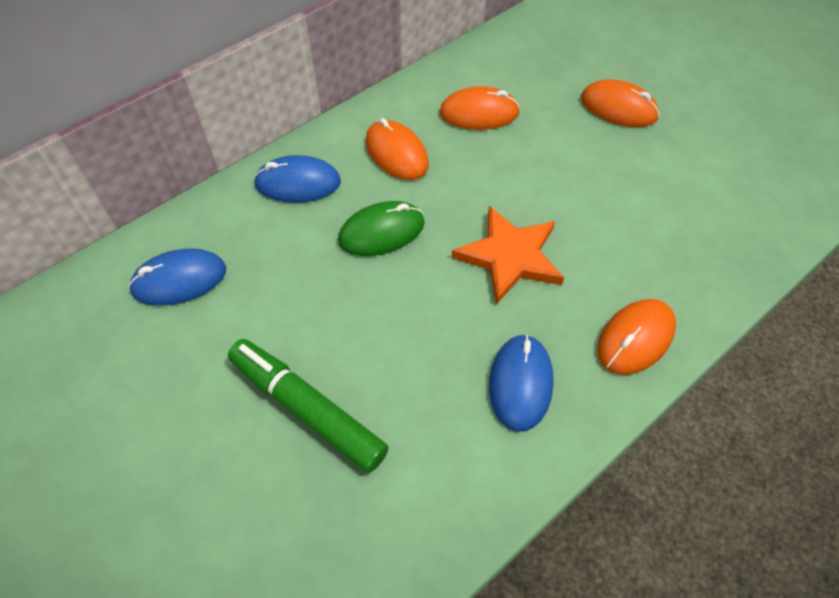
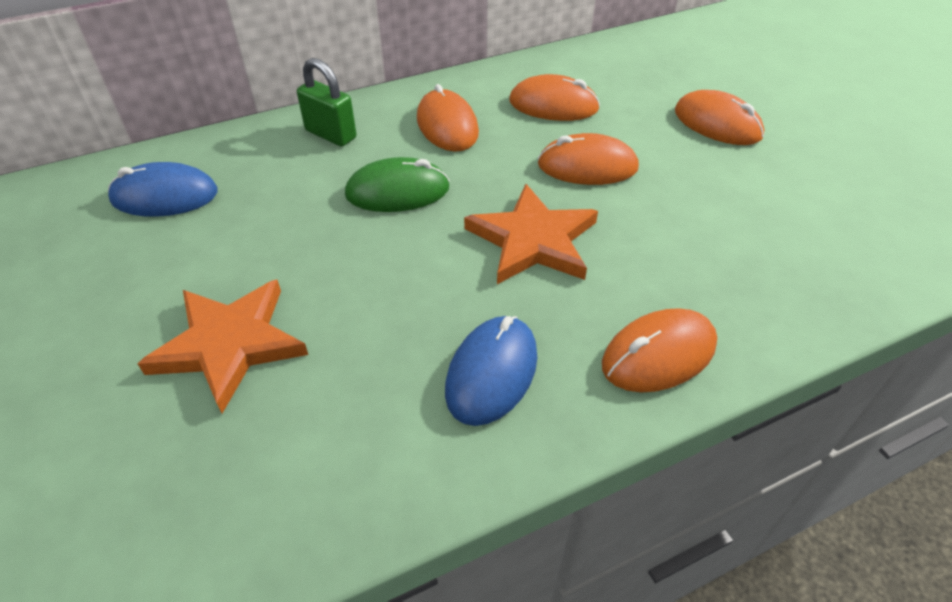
camera: 15 degrees right, 10 degrees down
green marker [228,339,389,473] -> orange star [138,280,308,413]
blue mouse [253,155,341,203] -> green padlock [297,58,356,146]
none -> orange mouse [538,133,639,185]

